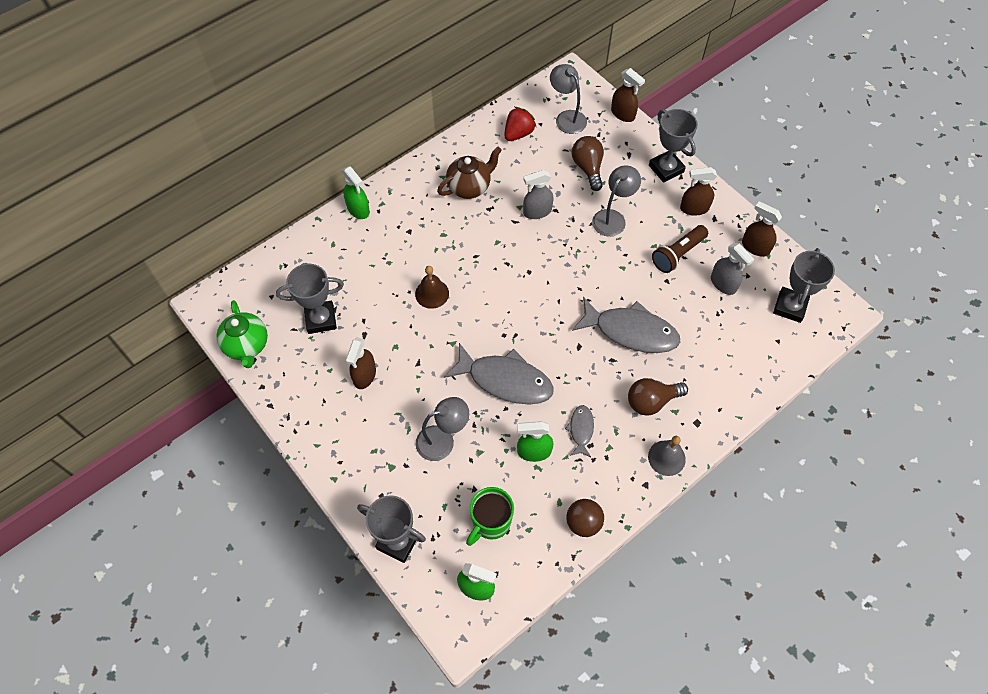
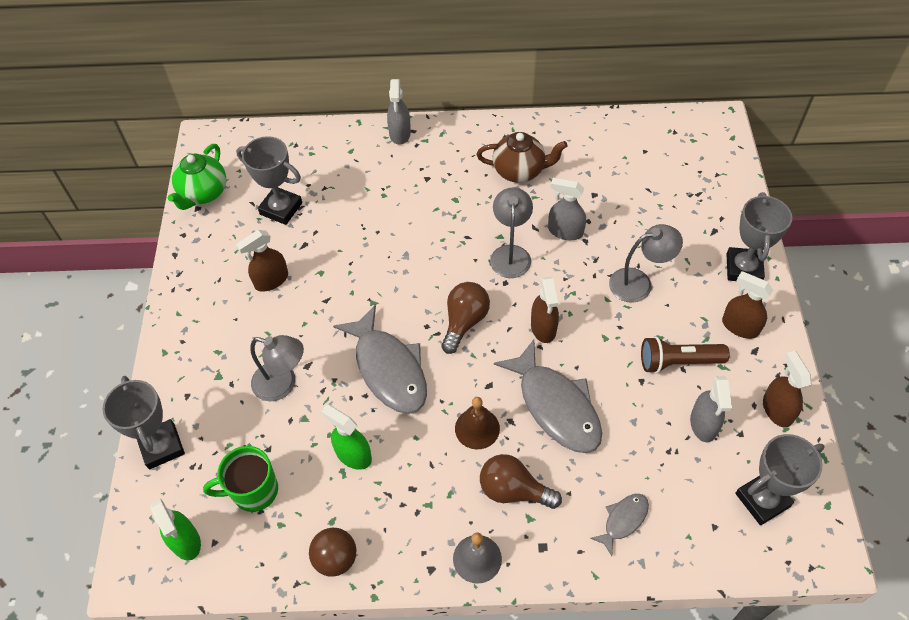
camera: 40 degrees right, 5 degrees down
green spray bottle [342,166,370,219] -> grey spray bottle [387,79,411,145]
brown bell [415,266,449,309] -> brown bell moved to [455,397,500,449]
red strawberry [504,107,537,141] -> none
grey lamp [550,64,587,134] -> grey lamp moved to [490,187,533,278]
grey fish [565,405,594,457] -> grey fish moved to [590,494,649,556]
brown light bulb [572,136,604,191] -> brown light bulb moved to [441,282,490,354]
brown spray bottle [611,68,645,122] -> brown spray bottle moved to [531,276,559,343]

